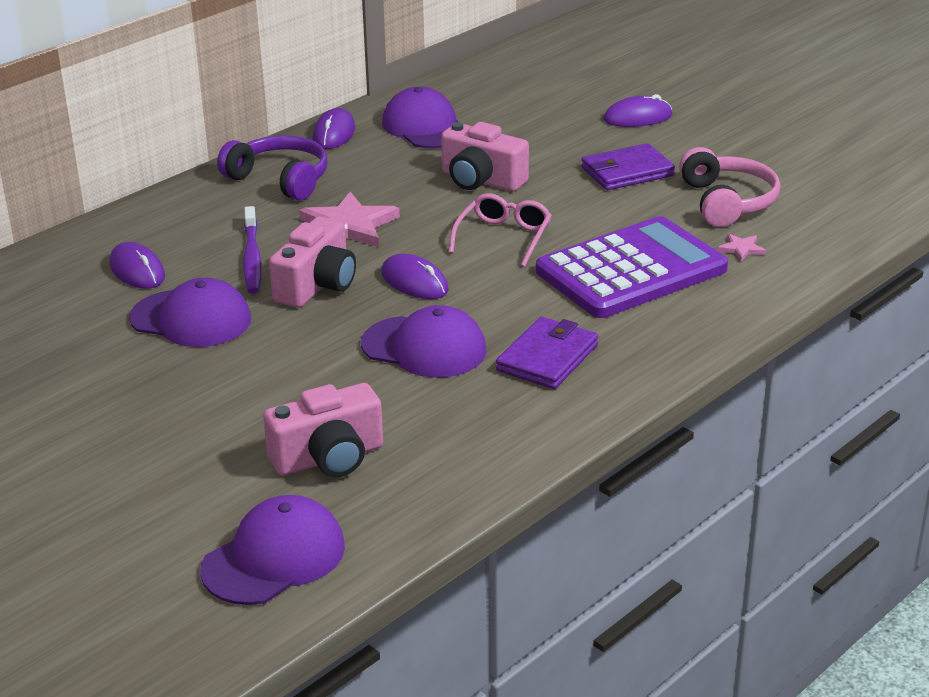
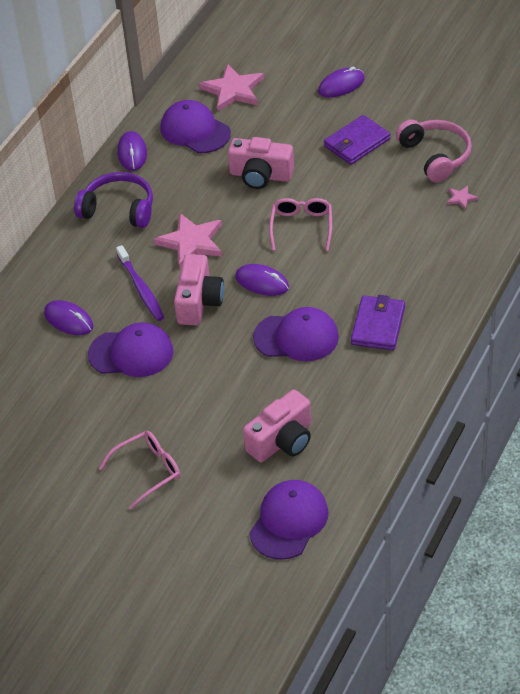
camera: 15 degrees left, 15 degrees up
purple calculator [536,216,728,318] -> none
none -> pink glasses [98,431,180,509]
none -> pink star [199,64,264,112]

